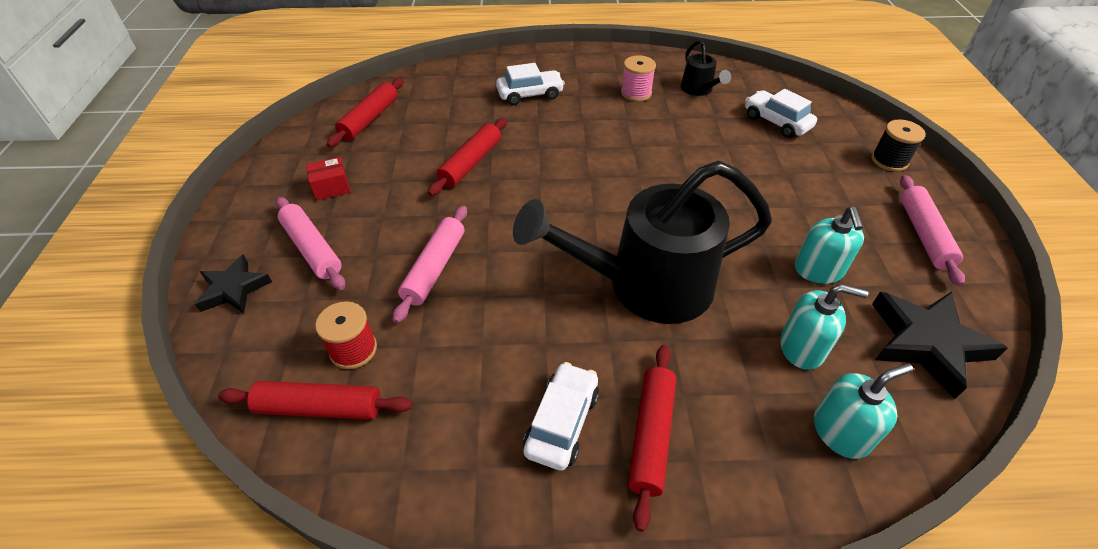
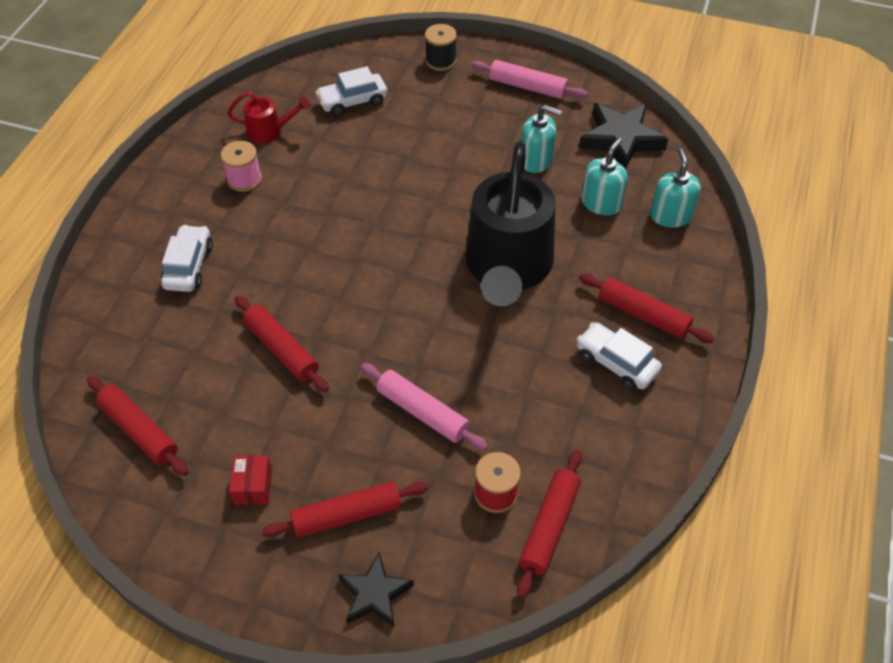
camera: 70 degrees left, 5 degrees up
pink rolling pin [276,197,345,290] -> red rolling pin [261,481,428,538]
black watering can [681,40,731,96] -> red watering can [227,92,310,143]

